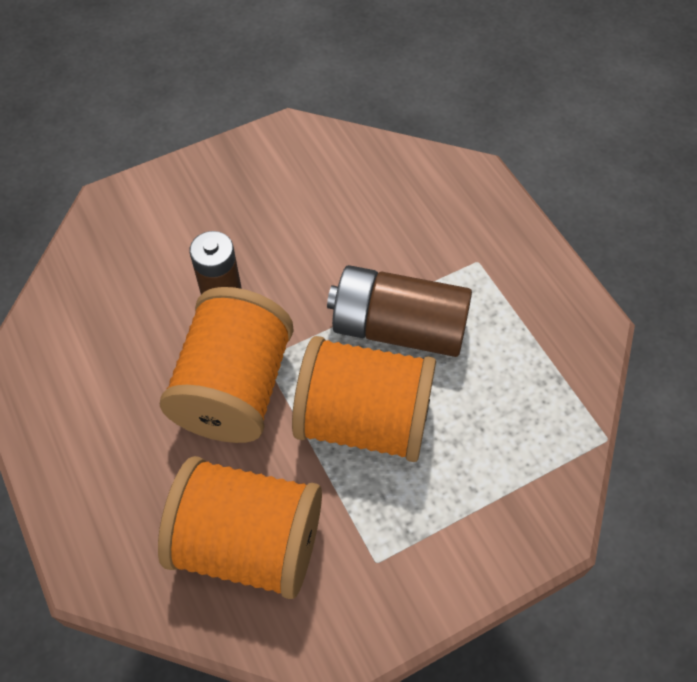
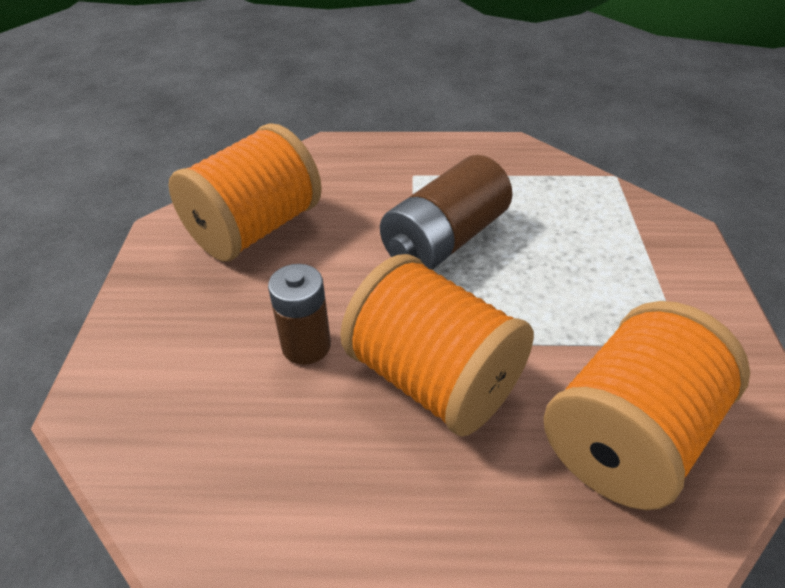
camera: 60 degrees left, 15 degrees down
orange spool [292,336,436,462] -> orange spool moved to [168,123,322,262]

